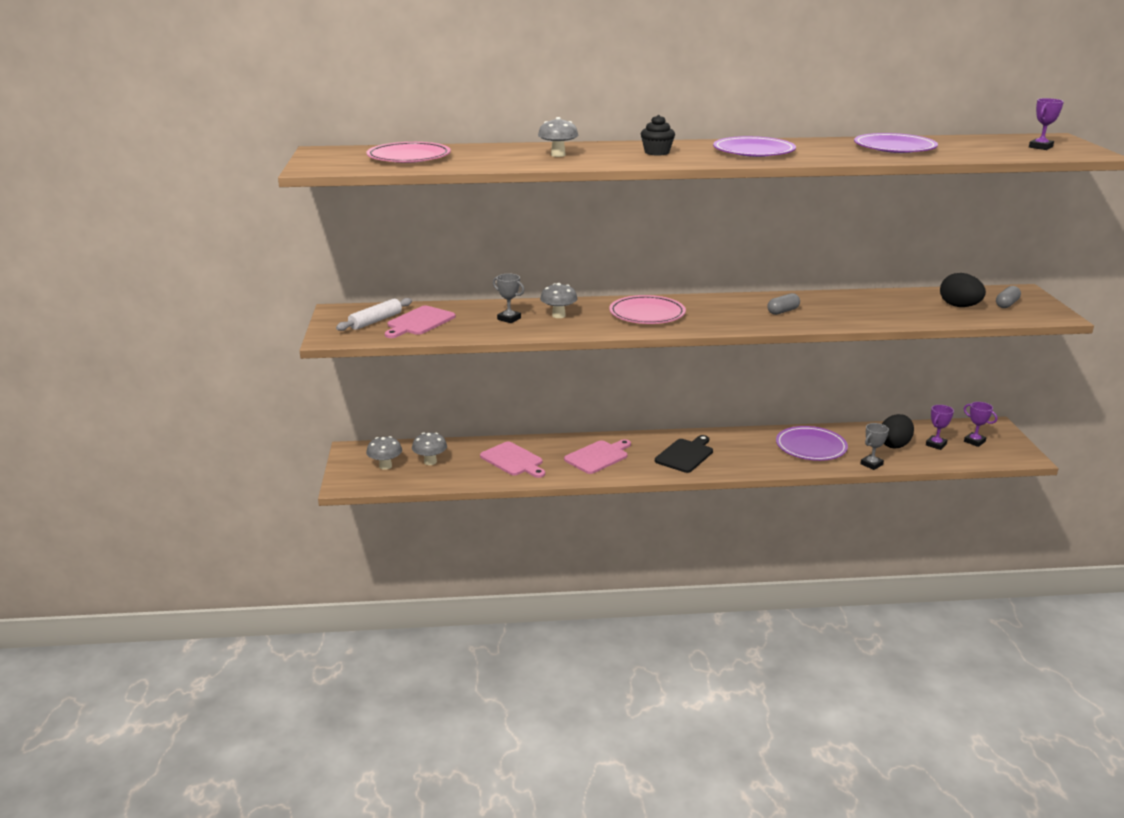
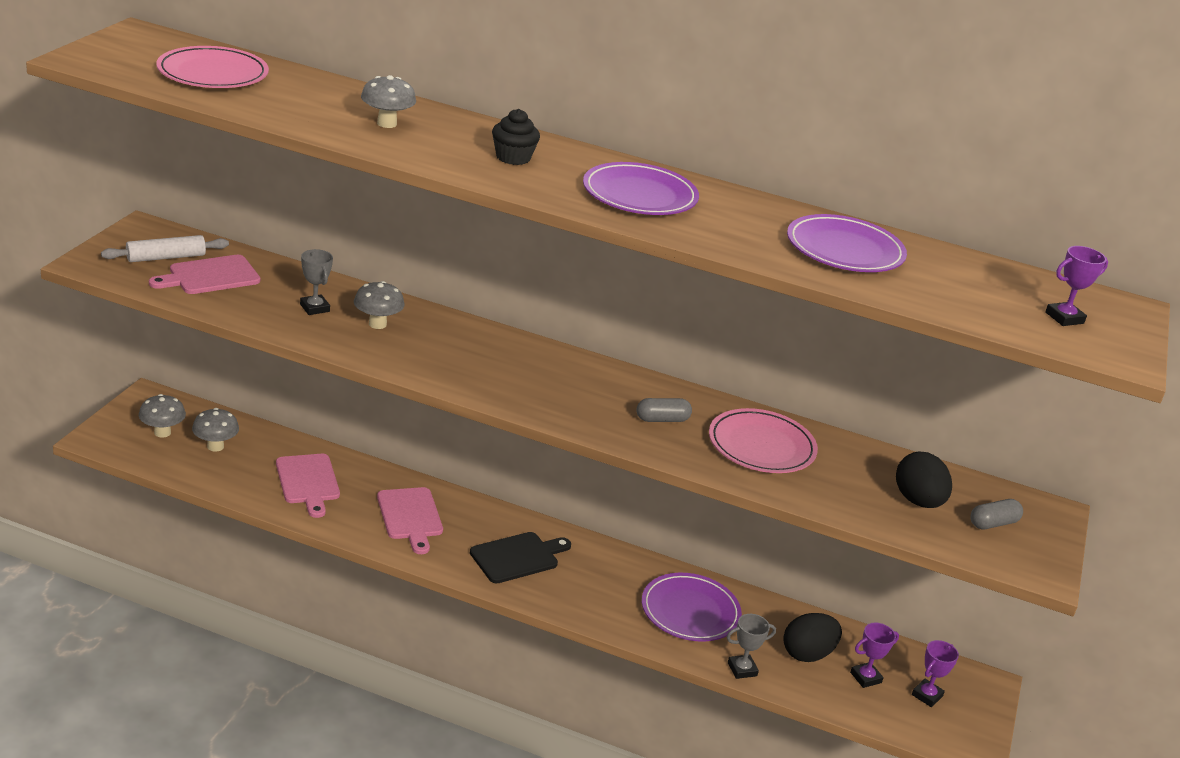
camera: 20 degrees right, 5 degrees up
pink cutting board [564,439,631,474] -> pink cutting board turned 90 degrees clockwise [377,487,443,554]
pink plate [609,295,686,324] -> pink plate moved to [709,408,818,473]
purple trophy [964,402,997,447] -> purple trophy turned 60 degrees clockwise [912,640,959,707]

